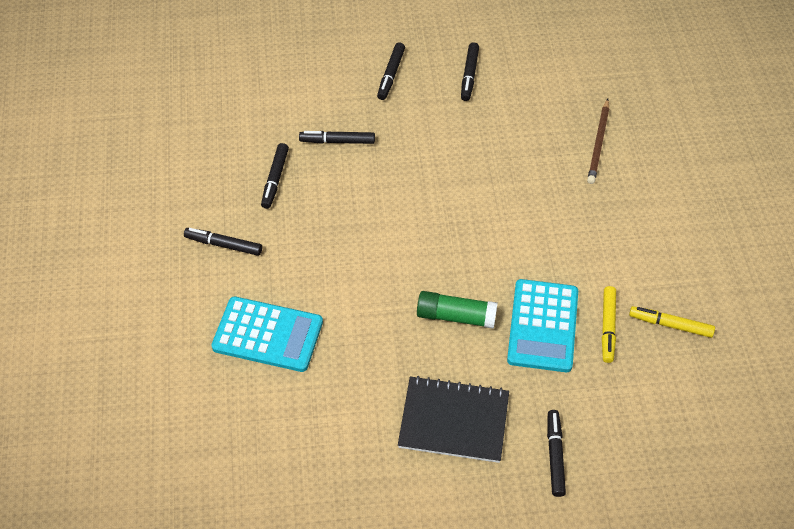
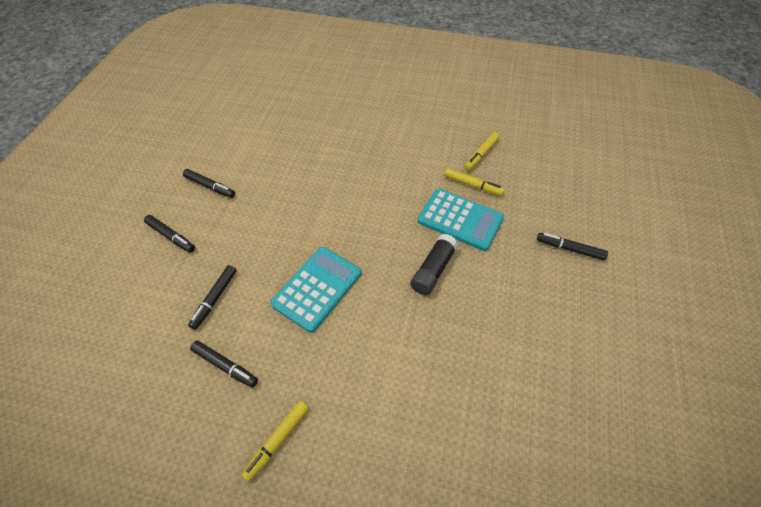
camera: 70 degrees left, 0 degrees up
black marker [184,228,262,256] -> yellow marker [241,401,309,482]
turquoise calculator [211,296,323,372] -> turquoise calculator moved to [270,247,361,333]
black notebook [398,376,509,463] -> none
green glue stick [417,291,498,329] -> black glue stick [410,234,458,295]
brown pencil [587,99,609,184] -> none

